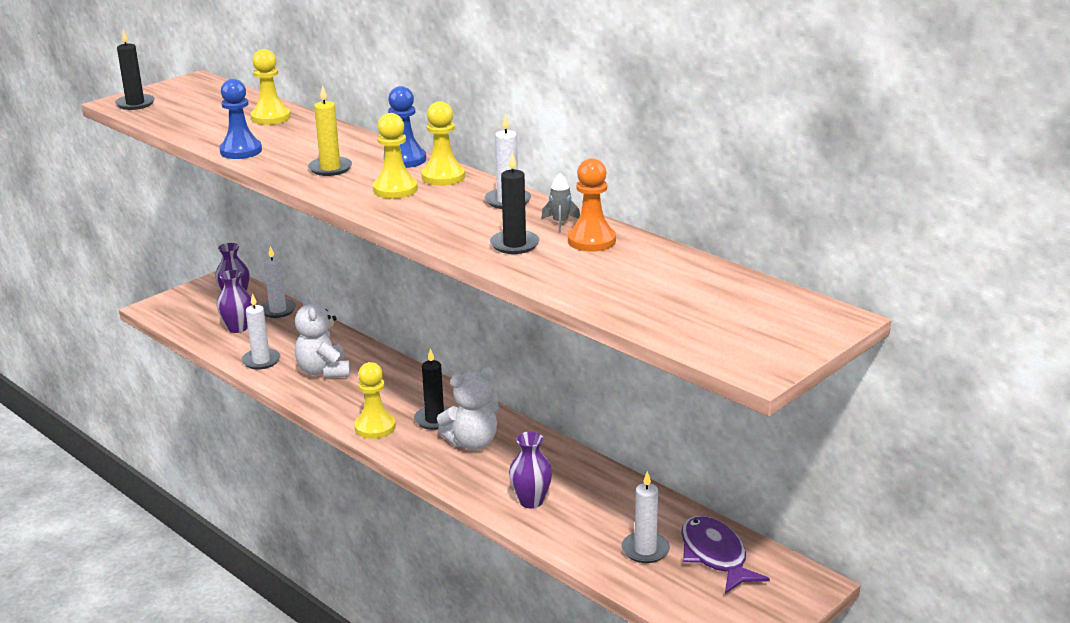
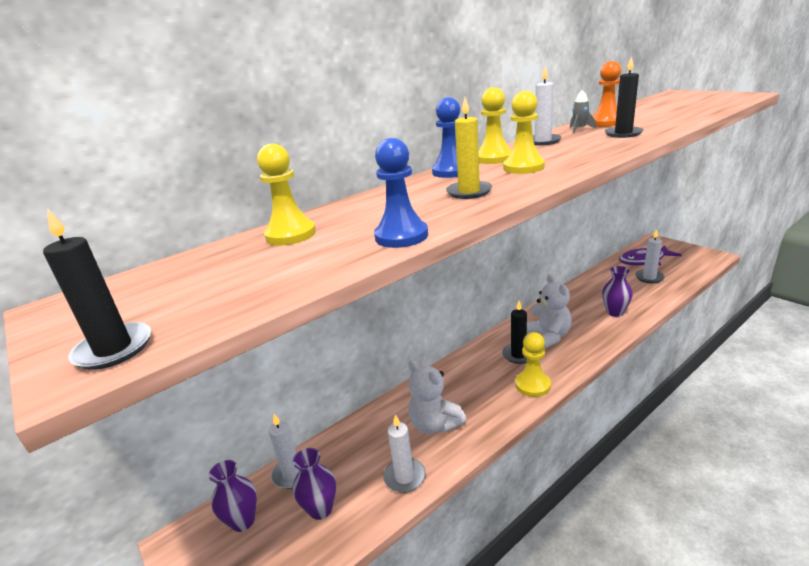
camera: 80 degrees left, 0 degrees up
white teddy bear [295,295,350,378] -> white teddy bear turned 60 degrees clockwise [408,360,467,434]

